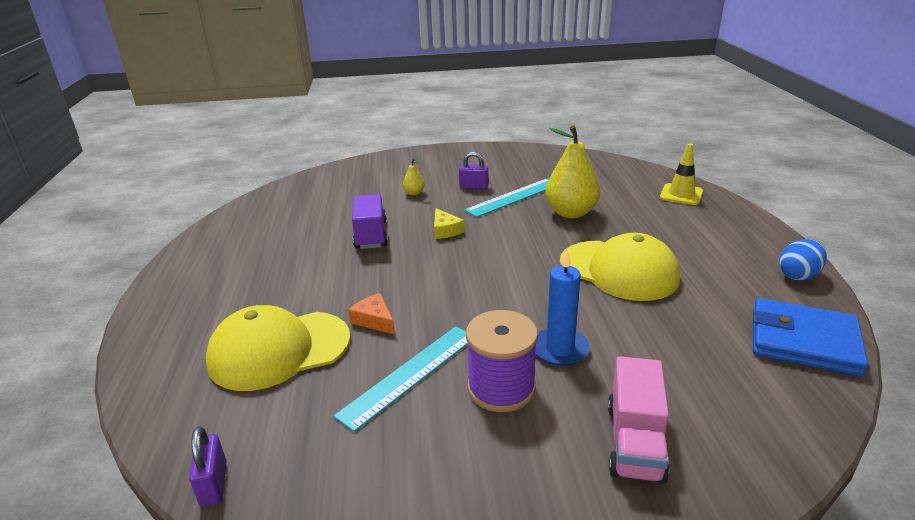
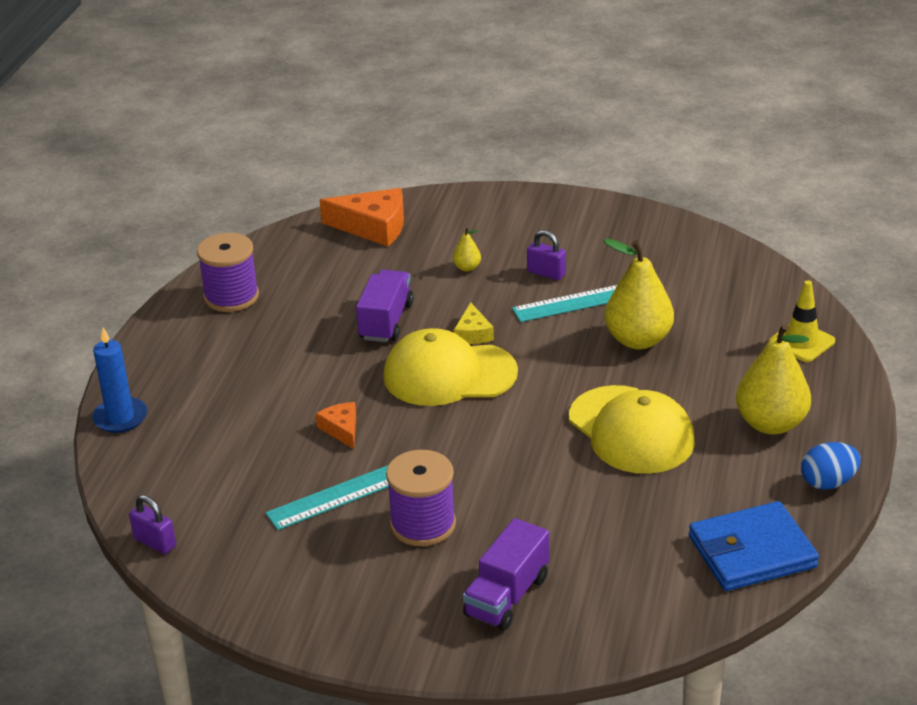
camera: 20 degrees right, 5 degrees up
purple padlock [189,426,227,506] -> purple padlock turned 60 degrees counterclockwise [129,495,176,554]
yellow cap [206,305,350,391] -> yellow cap moved to [383,328,518,406]
blue candle [536,250,590,366] -> blue candle moved to [92,328,148,433]
pink truck [608,356,669,484] -> purple truck [463,518,549,631]
blue wallet [753,298,868,377] -> blue wallet turned 60 degrees counterclockwise [689,501,819,591]
none -> purple spool [197,233,259,312]
none -> orange cheese [320,188,404,246]
none -> yellow pear [736,323,811,435]

